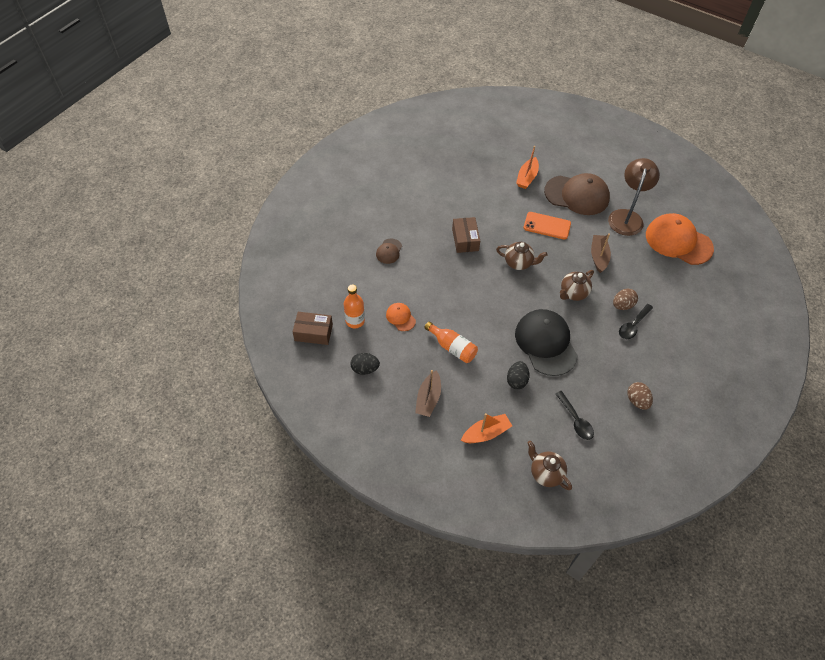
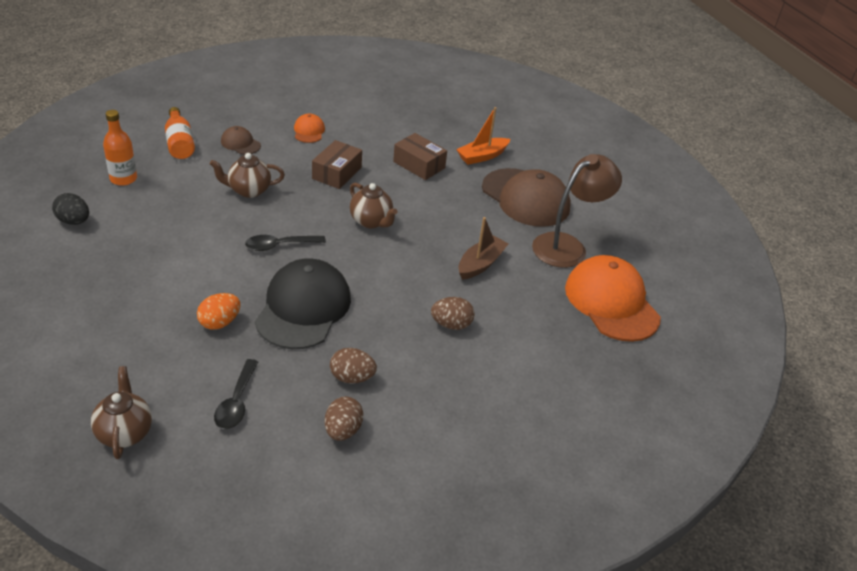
camera: 30 degrees right, 15 degrees down
brown box [293,312,333,345] -> brown box moved to [393,133,447,180]
brown cap [376,239,402,264] -> brown cap turned 75 degrees clockwise [221,126,261,155]
orange cap [386,303,416,331] -> orange cap moved to [294,113,325,143]
brown boat [415,370,441,417] -> none
orange bottle [424,322,478,363] -> orange bottle moved to [165,107,195,159]
orange boat [461,413,512,443] -> none
black egg [507,361,529,389] -> orange egg [197,293,240,330]
orange phone [524,212,571,240] -> none
brown teapot [560,270,594,301] -> brown teapot moved to [209,153,285,198]
black spoon [619,304,653,339] -> black spoon moved to [245,235,326,251]
none -> brown egg [330,348,377,384]

